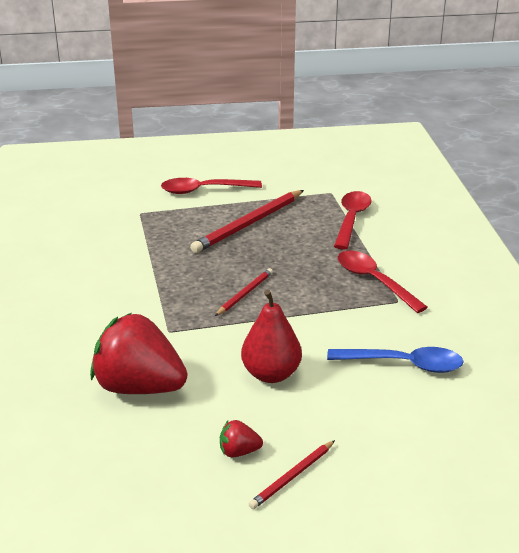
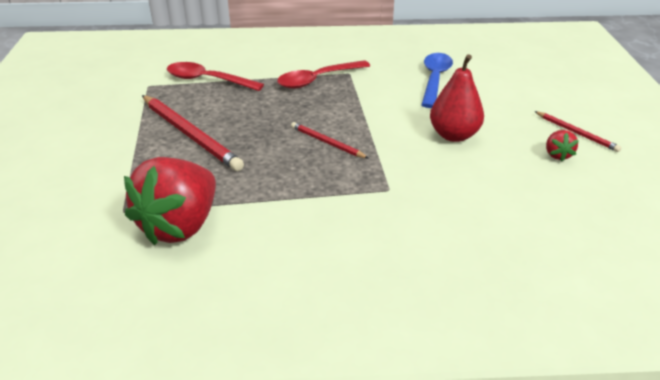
camera: 85 degrees left, 5 degrees up
red strawberry [90,313,187,394] -> red strawberry moved to [124,157,216,245]
red spoon [161,178,262,194] -> none

